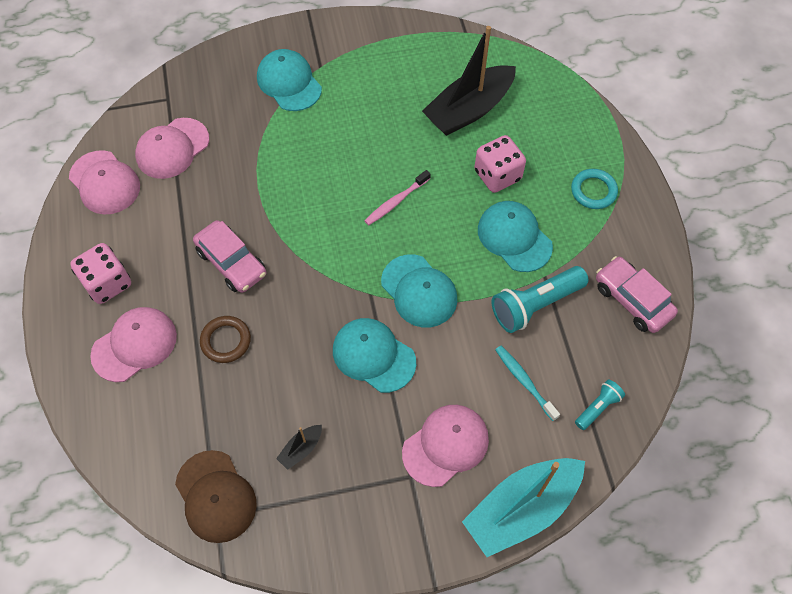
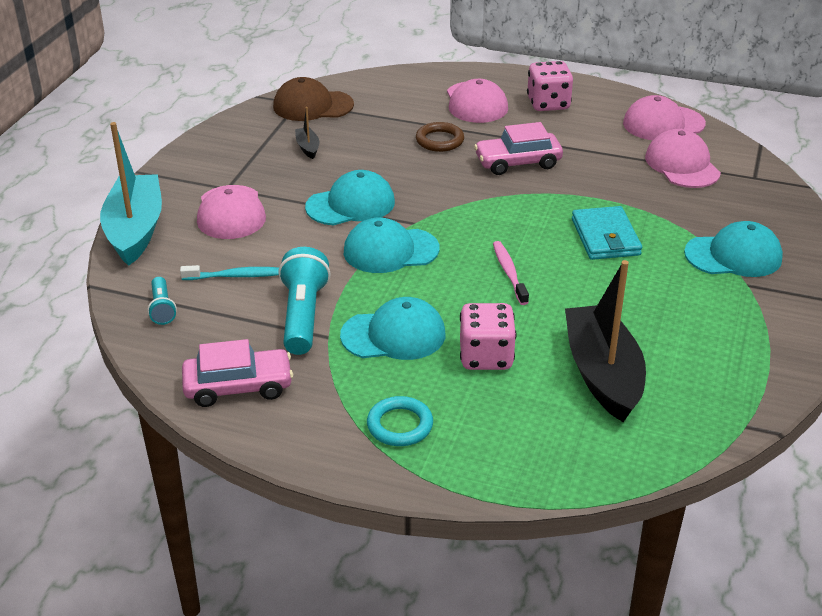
camera: 120 degrees right, 25 degrees down
none -> turquoise wallet [572,206,642,260]

